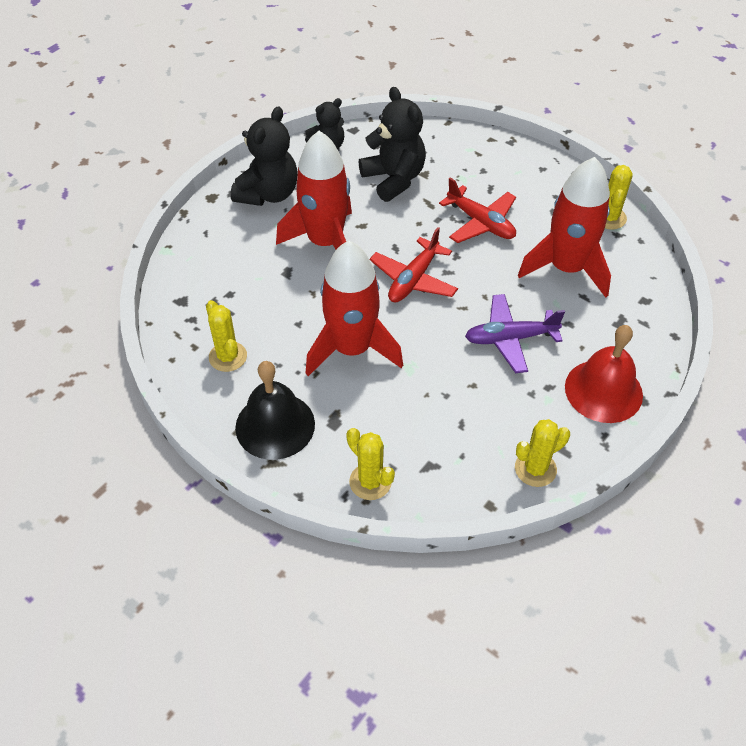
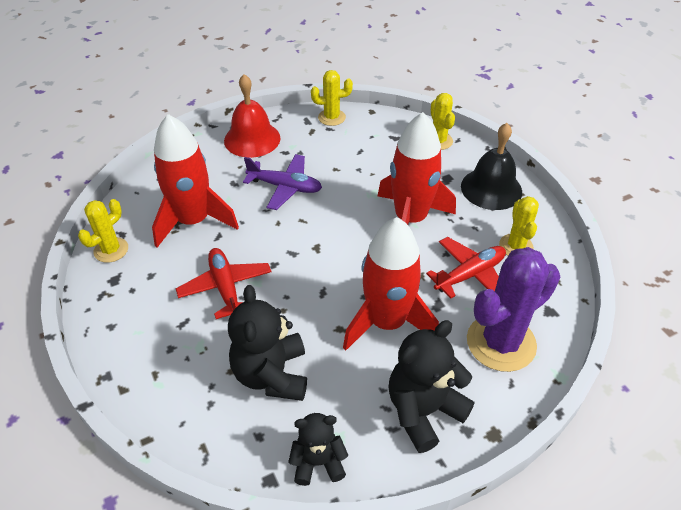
camera: 155 degrees left, 5 degrees down
red plane [370,227,458,302] -> red plane moved to [426,237,506,299]
none -> purple cactus [467,247,560,372]

